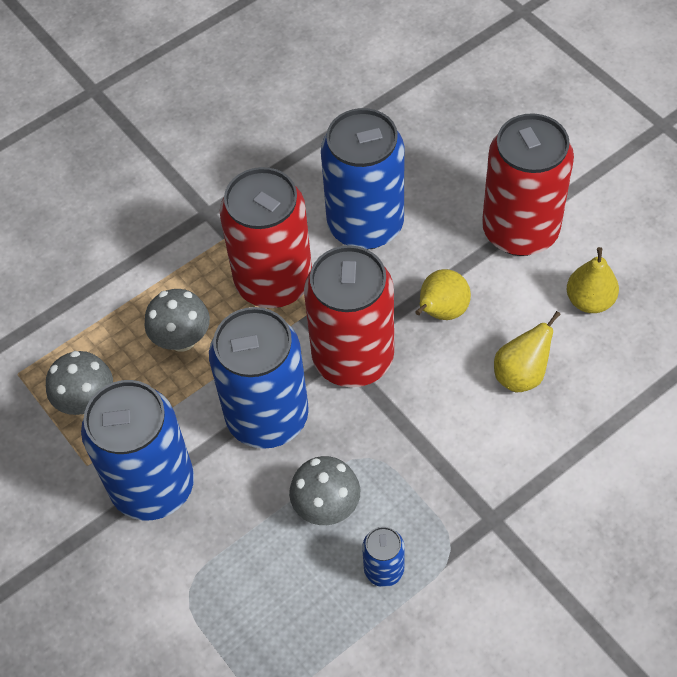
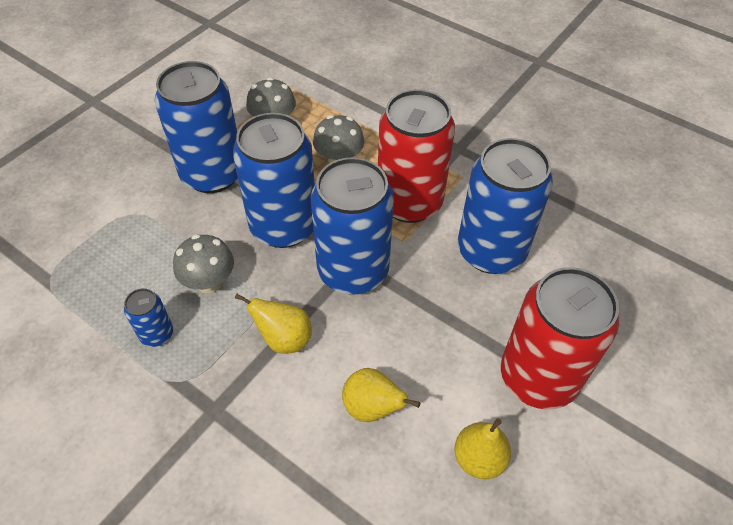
camera: 70 degrees right, 5 degrees down
red can [304,245,394,387] -> blue can [311,157,394,295]
yellow pear [415,269,471,320] -> yellow pear moved to [235,294,312,354]

